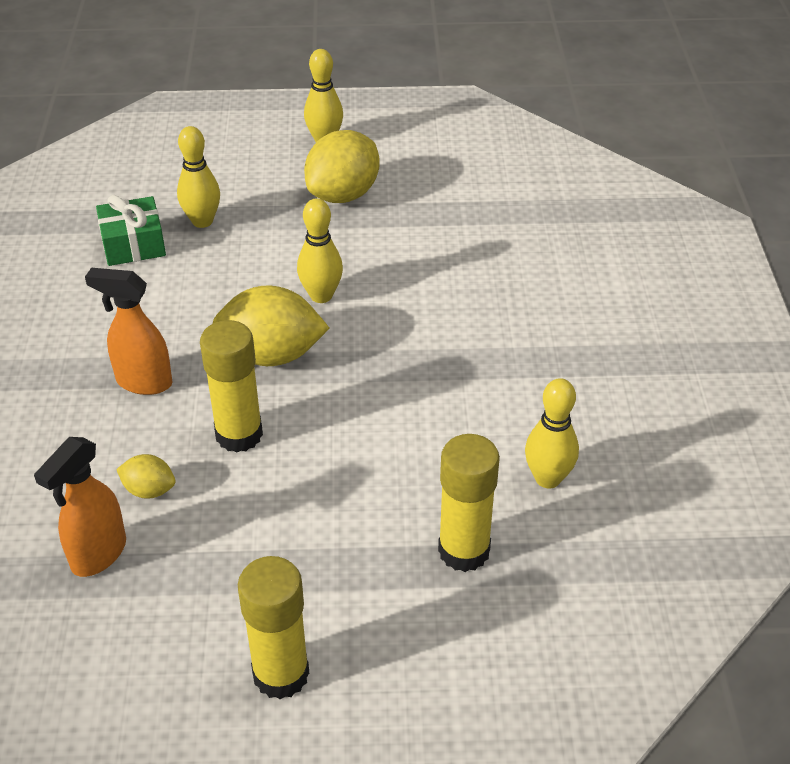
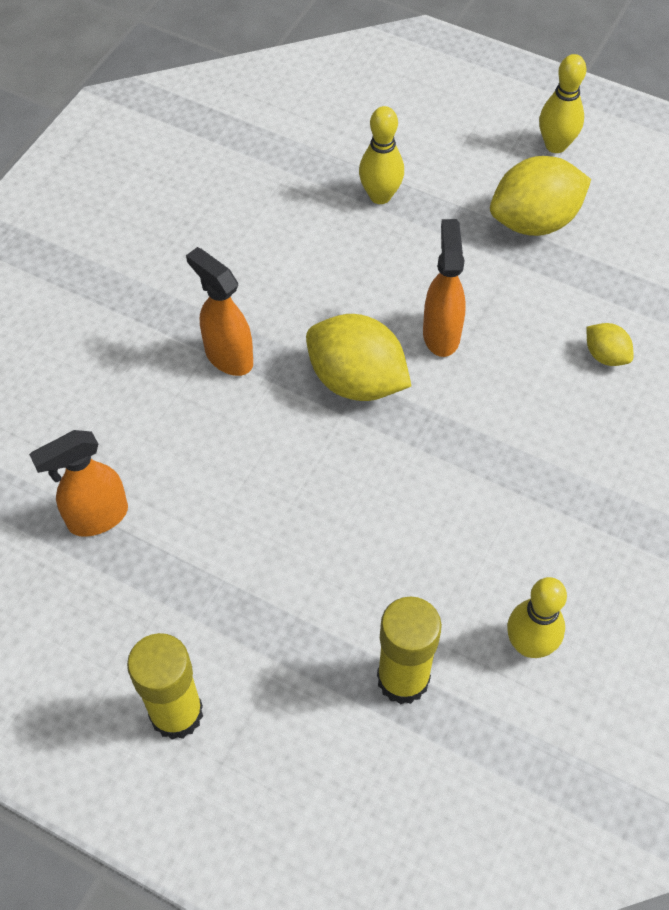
camera: 30 degrees right, 15 degrees up
green gift [96,195,166,266] -> none
yellow lemon [116,454,176,499] -> yellow lemon moved to [586,323,633,366]
yellow glue stick [200,320,263,453] -> none
yellow bowling pin [297,198,343,303] -> orange spray bottle [423,219,466,357]

